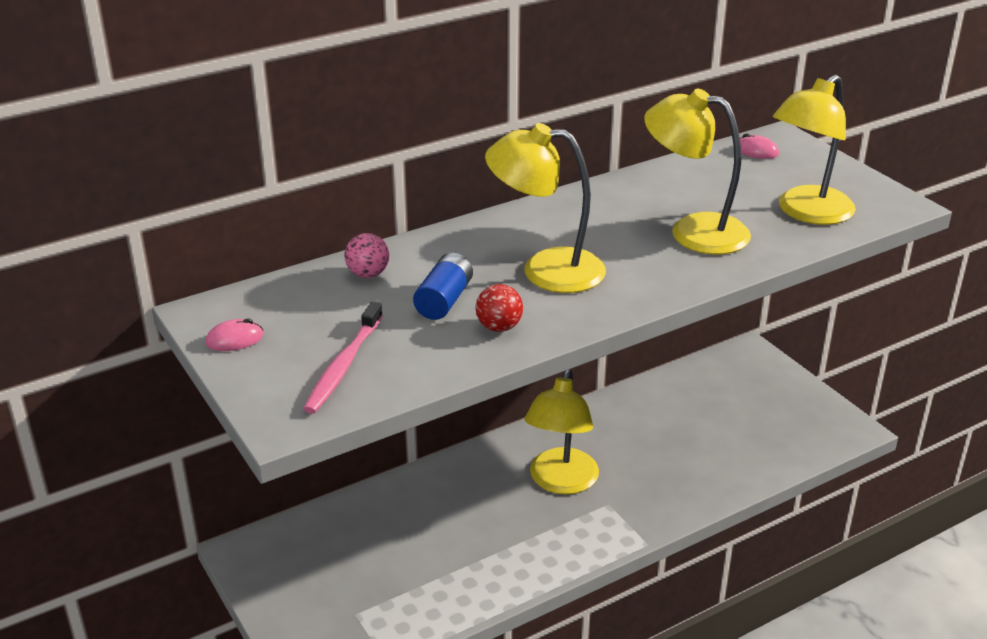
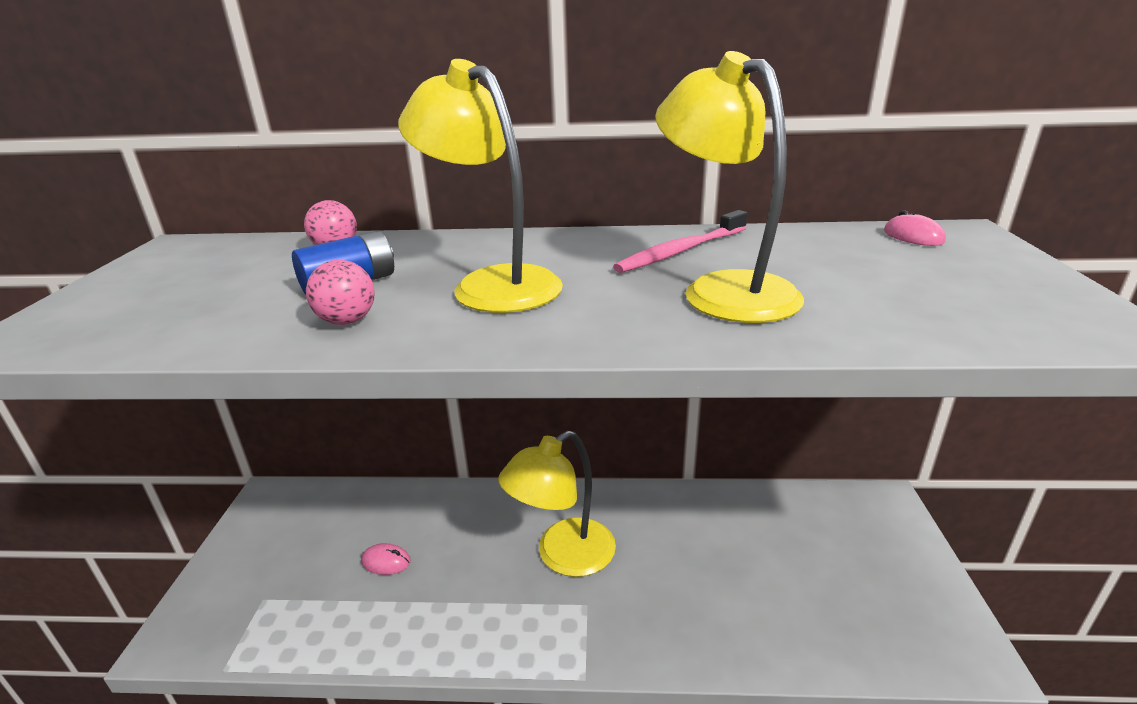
camera: 35 degrees right, 5 degrees down
pink mouse [205,319,264,351] -> pink mouse moved to [361,543,411,575]
pink toothbrush [303,302,383,414] -> pink toothbrush moved to [613,210,747,273]
red ball [475,284,523,332] -> pink ball [306,260,375,325]
yellow lamp [773,75,856,225] -> none

